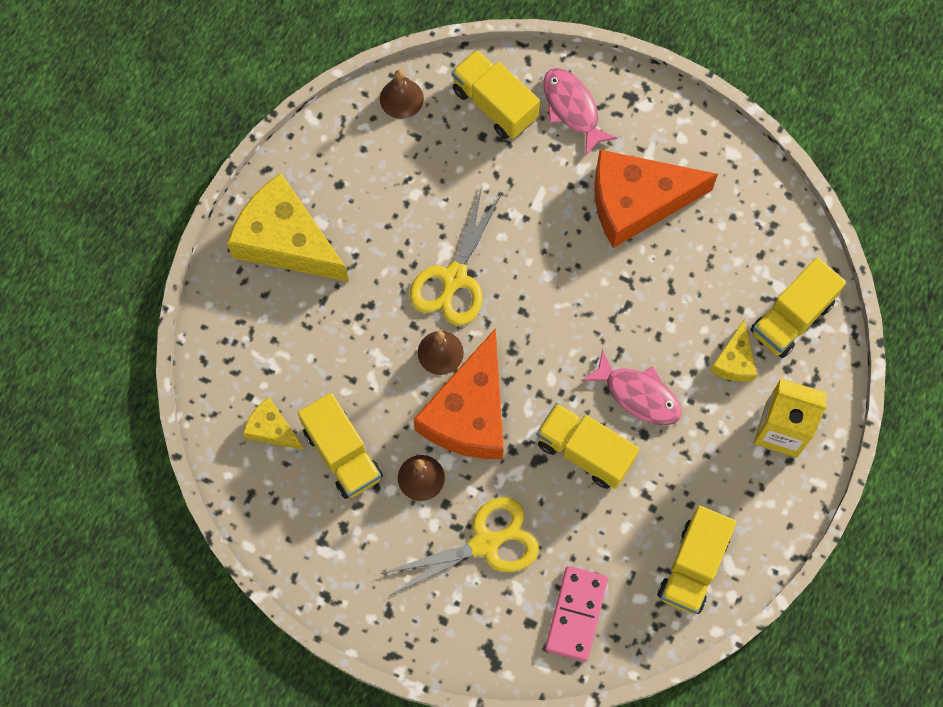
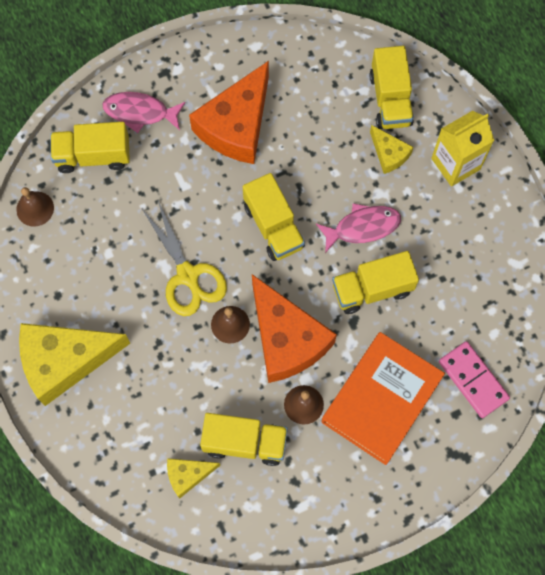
camera: 50 degrees left, 0 degrees up
yellow scissors [381,497,539,596] -> orange book [321,332,445,465]
yellow truck [658,506,736,614] -> yellow truck moved to [243,173,305,261]

